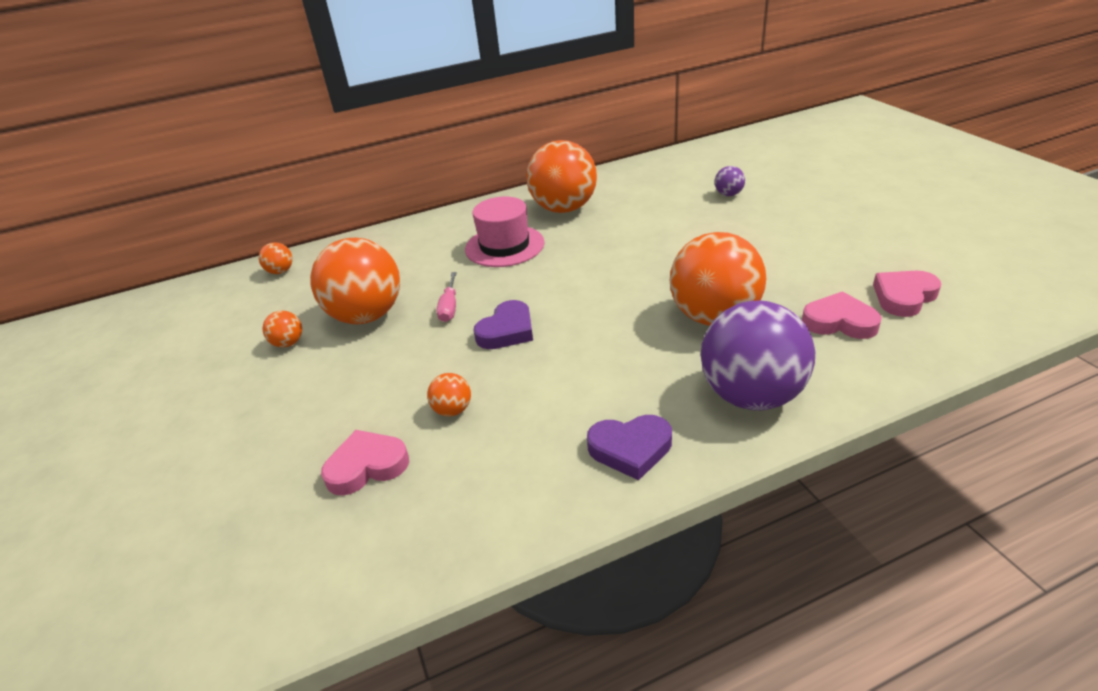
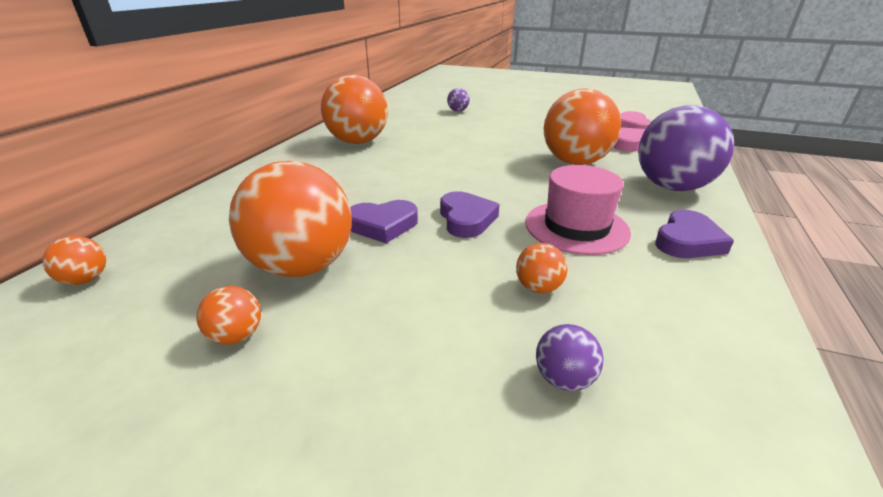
camera: 50 degrees left, 5 degrees down
pink heart [321,430,409,496] -> purple ball [536,324,604,391]
pink screwdriver [437,272,457,322] -> purple heart [350,200,418,243]
pink hat [465,196,545,267] -> pink hat moved to [525,165,631,255]

